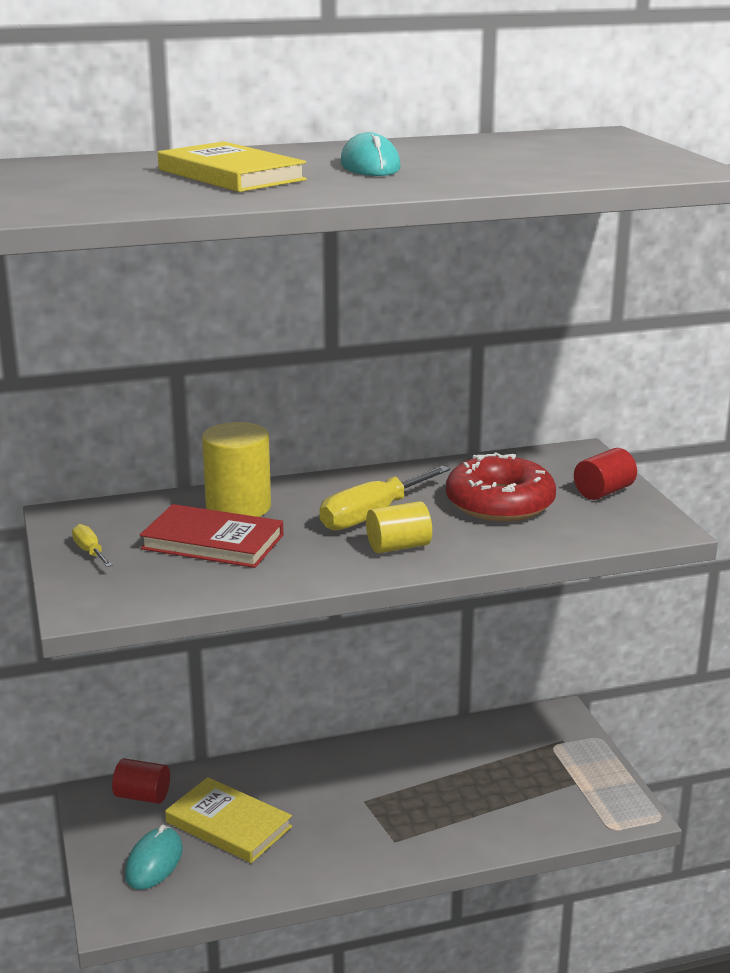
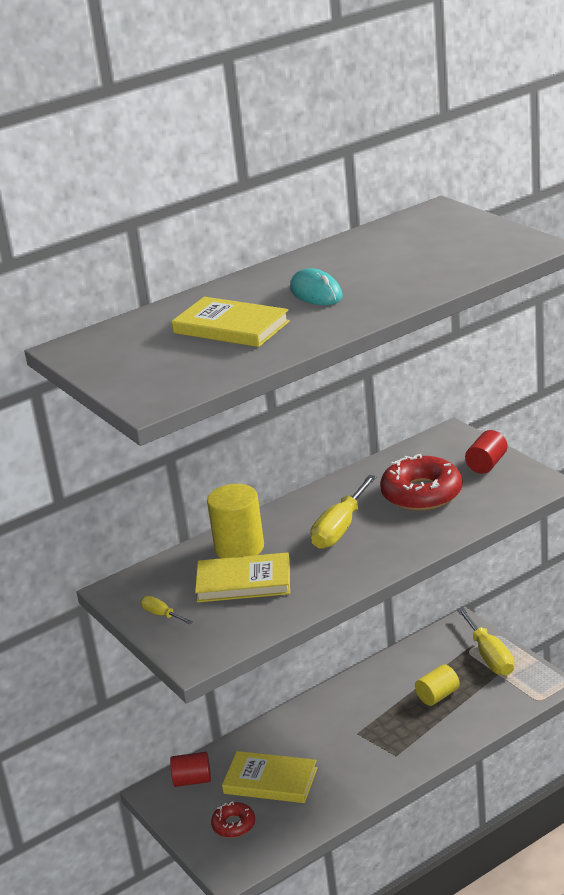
camera: 15 degrees left, 5 degrees up
turquoise mouse [125,825,183,890] -> red donut [211,802,255,838]
red book [140,504,284,568] -> yellow book [195,552,290,602]
yellow cylinder [366,501,432,553] -> yellow cylinder moved to [415,664,460,706]
none -> yellow screwdriver [457,607,514,676]

